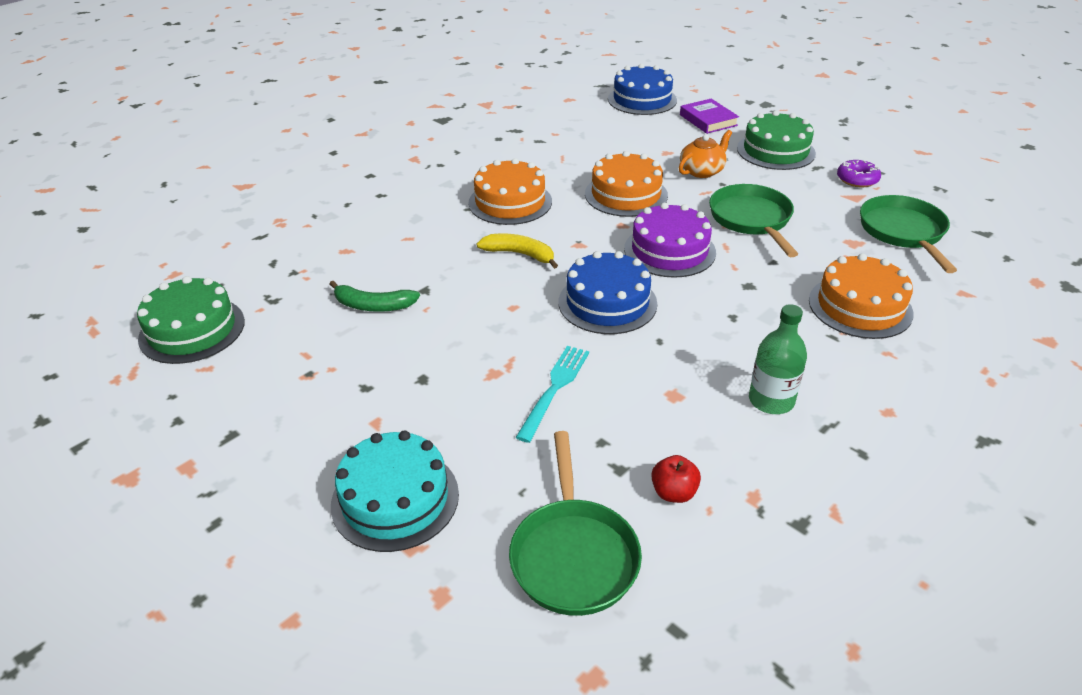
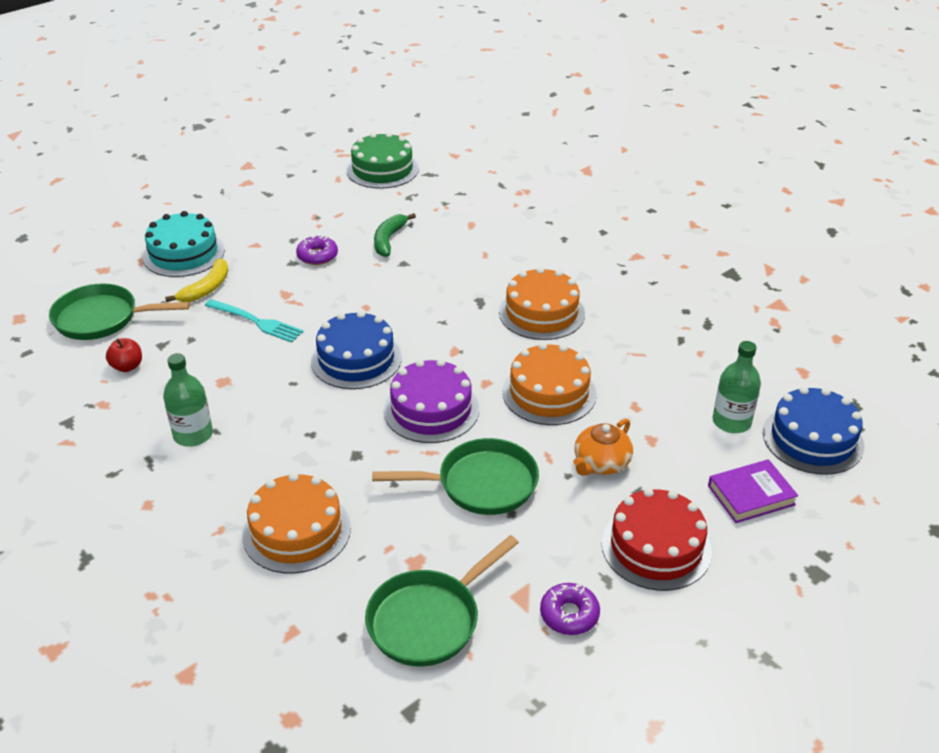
camera: 95 degrees right, 0 degrees up
yellow banana [476,234,558,269] -> yellow banana moved to [165,258,228,302]
orange teapot [679,130,732,178] -> orange teapot turned 75 degrees clockwise [574,419,633,476]
green cake [737,111,816,170] -> red cake [601,488,712,591]
green pan [860,195,957,273] -> green pan turned 135 degrees clockwise [365,535,519,666]
none -> purple donut [296,235,338,265]
none -> green bottle [712,341,761,433]

